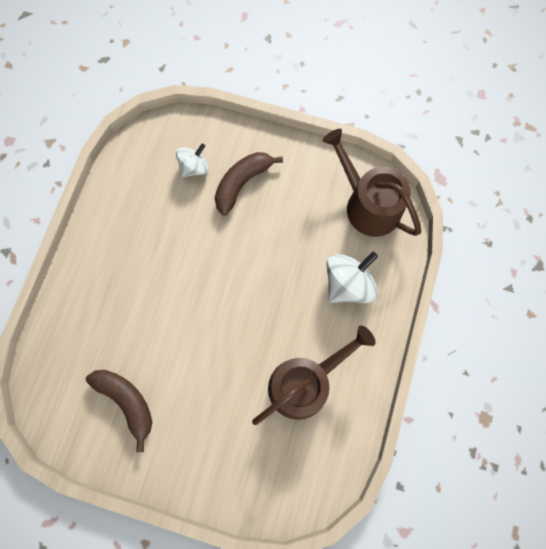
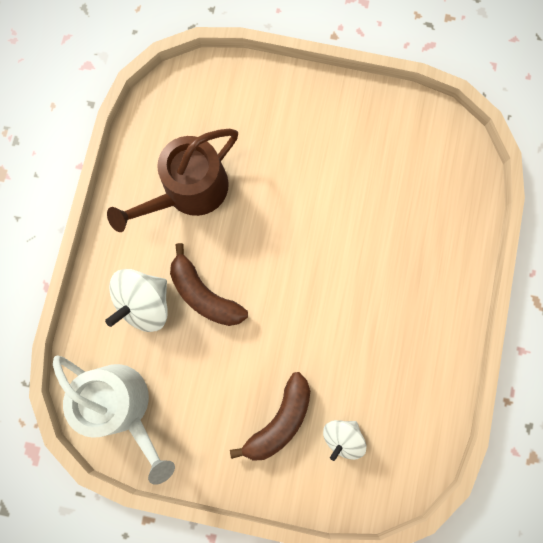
camera: 175 degrees right, 5 degrees up
brown banana [86,370,152,452] -> brown banana moved to [170,243,248,326]
brown watering can [323,129,421,237] -> white watering can [53,356,175,485]

